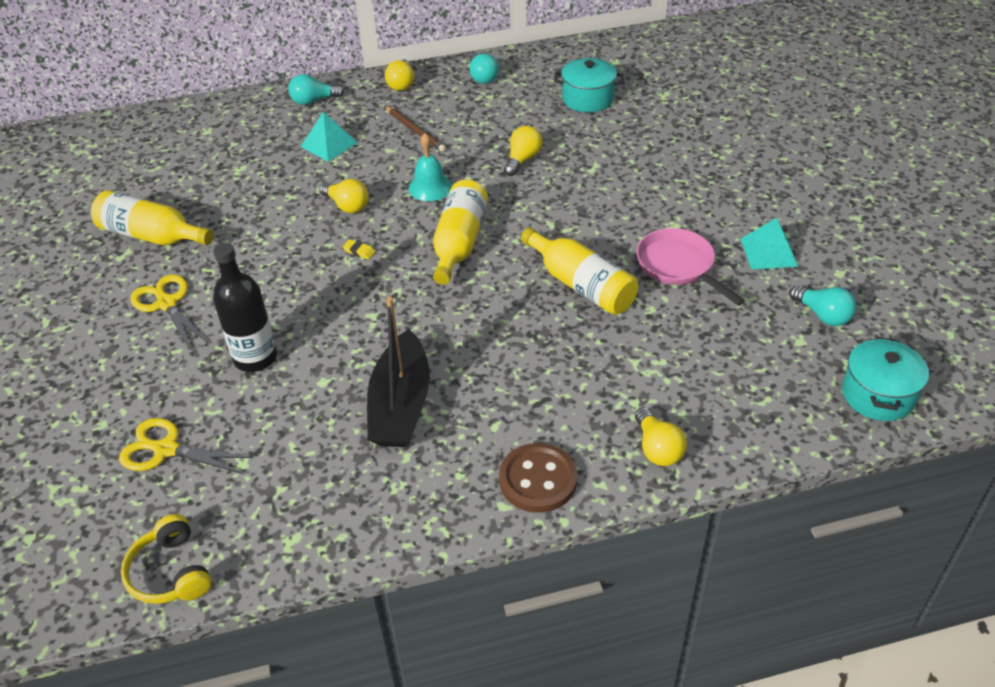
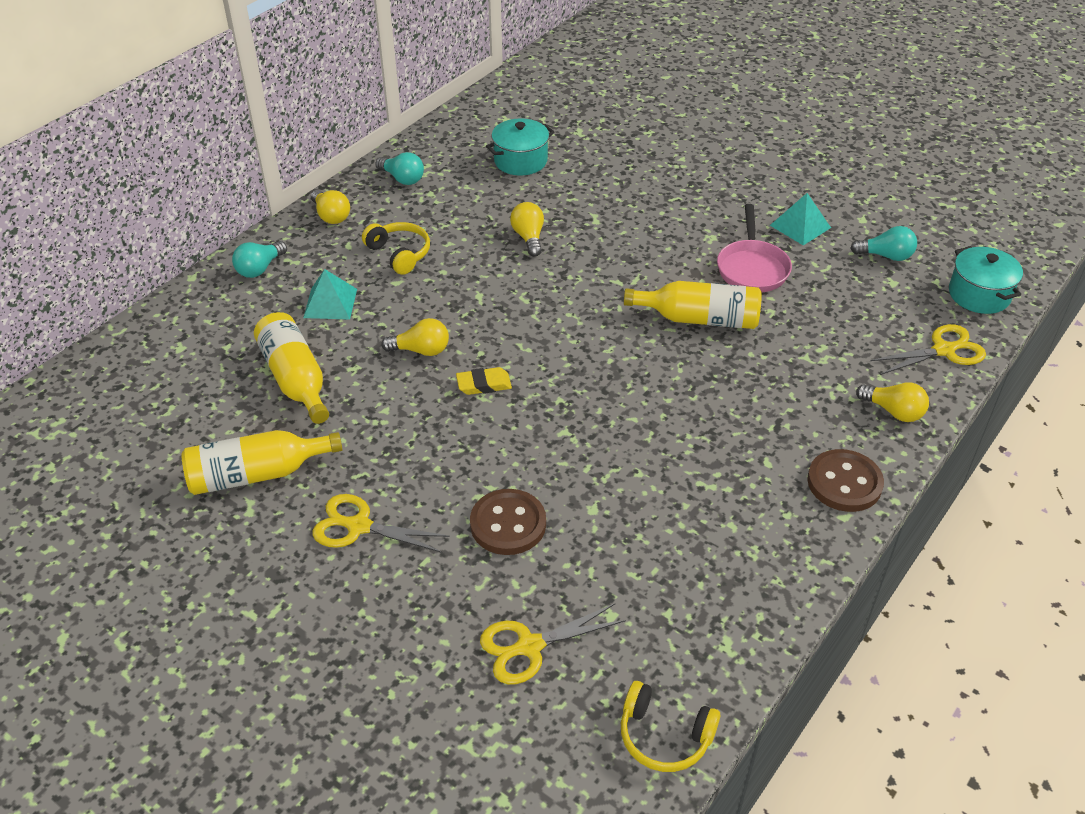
camera: 40 degrees left, 0 degrees up
black bottle [213,243,277,372] -> brown button [470,489,546,555]
yellow eraser [342,239,375,259] -> yellow eraser [456,367,512,395], size x1.59
black boat [367,297,430,447] -> none
brown pencil [385,106,446,152] -> yellow headphones [362,222,430,275]
turquoise bell [408,133,452,201] -> none
yellow bottle [433,180,488,285] -> yellow bottle moved to [254,312,329,424]
pink pan [636,228,745,306] -> pink pan turned 105 degrees counterclockwise [717,204,792,292]
none -> yellow scissors [870,324,986,375]

